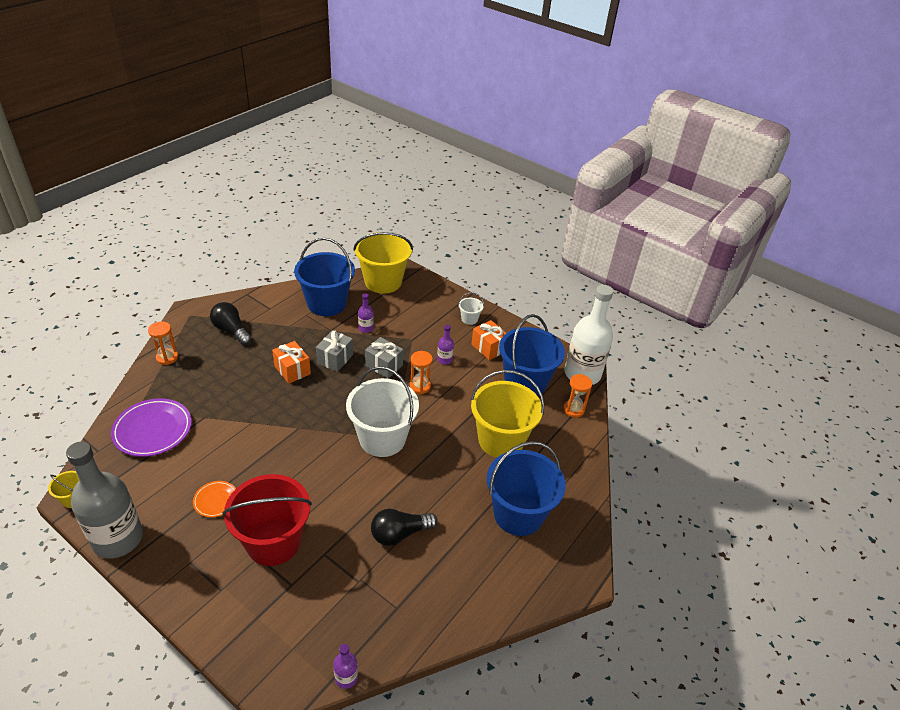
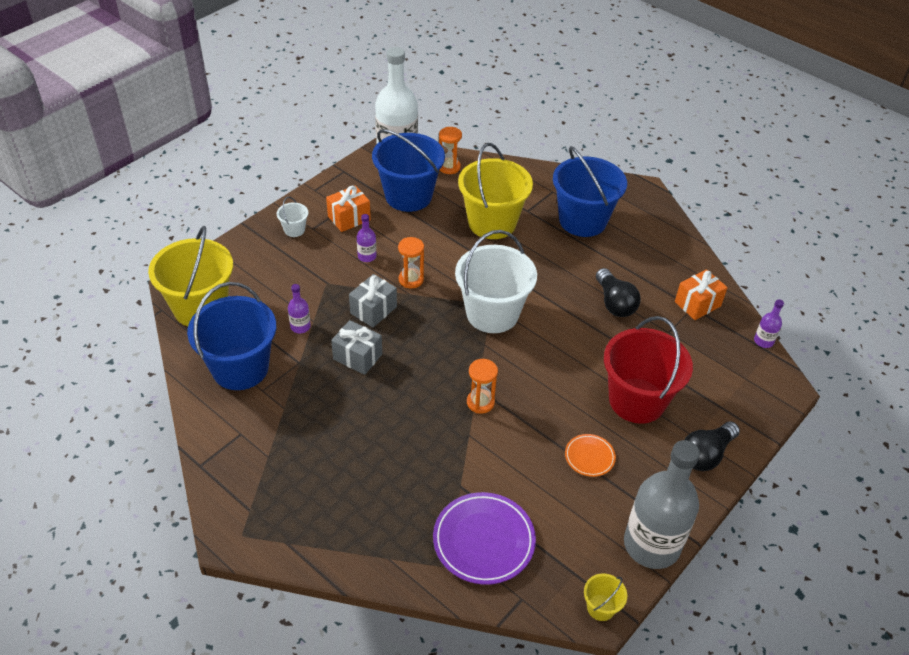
camera: 85 degrees left, 5 degrees up
orange hourglass [148,322,178,365] -> orange hourglass moved to [467,359,498,414]
black light bulb [210,302,252,345] -> black light bulb moved to [684,421,740,471]
orange gift [272,341,311,384] -> orange gift moved to [675,269,728,320]

